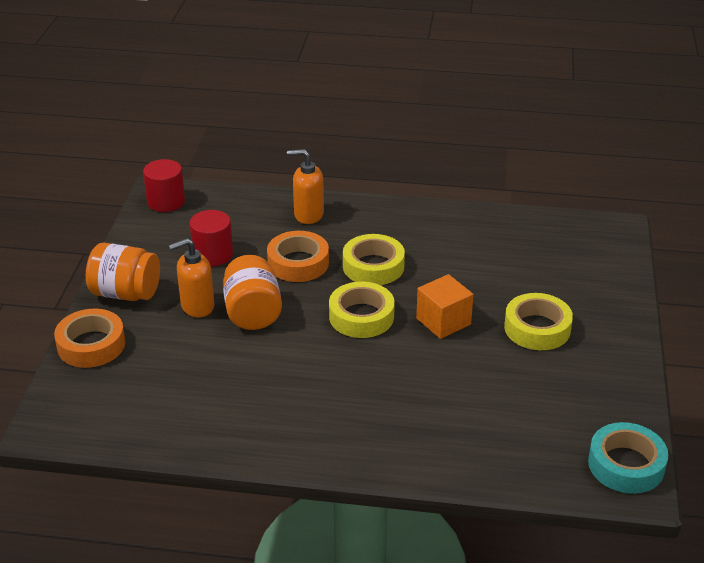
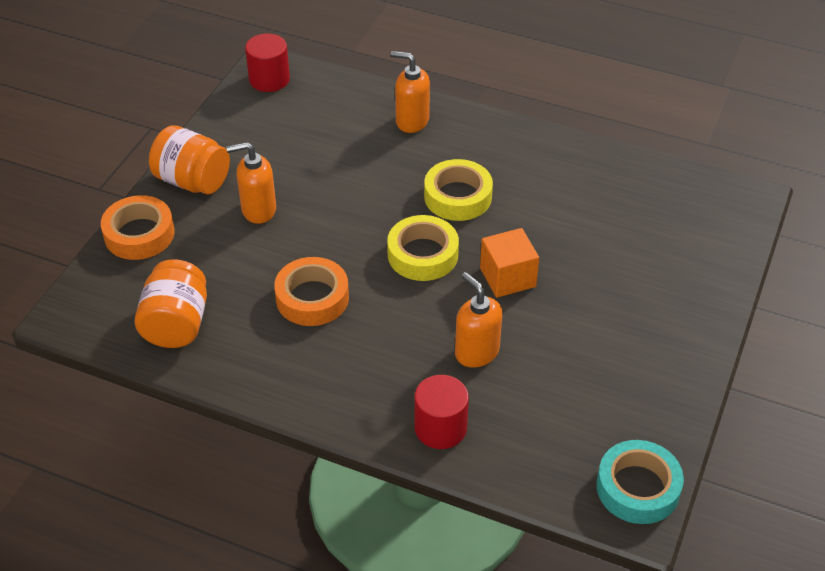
camera: 15 degrees right, 10 degrees up
red cylinder [190,210,233,266] -> red cylinder moved to [415,375,469,449]
orange jar [223,255,282,330] -> orange jar moved to [135,259,207,348]
orange tape [267,231,329,282] -> orange tape moved to [274,257,349,326]
yellow tape [504,293,573,350] -> none
none -> orange soap dispenser [455,272,502,368]

